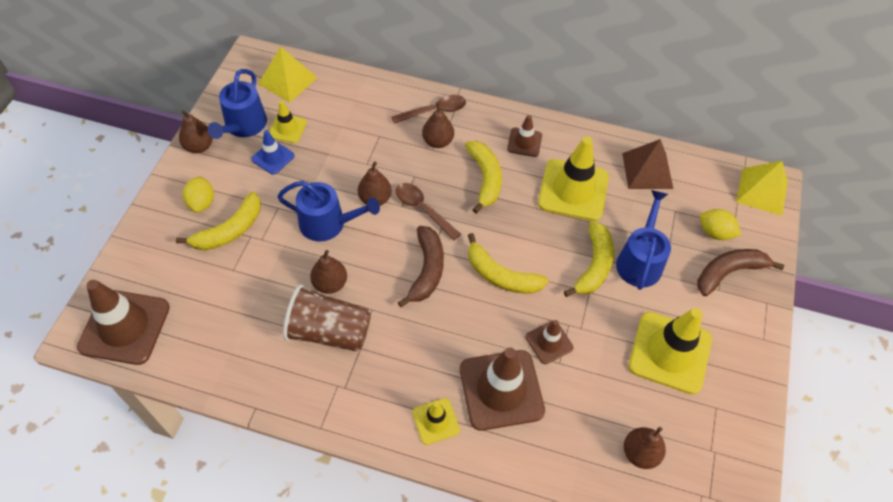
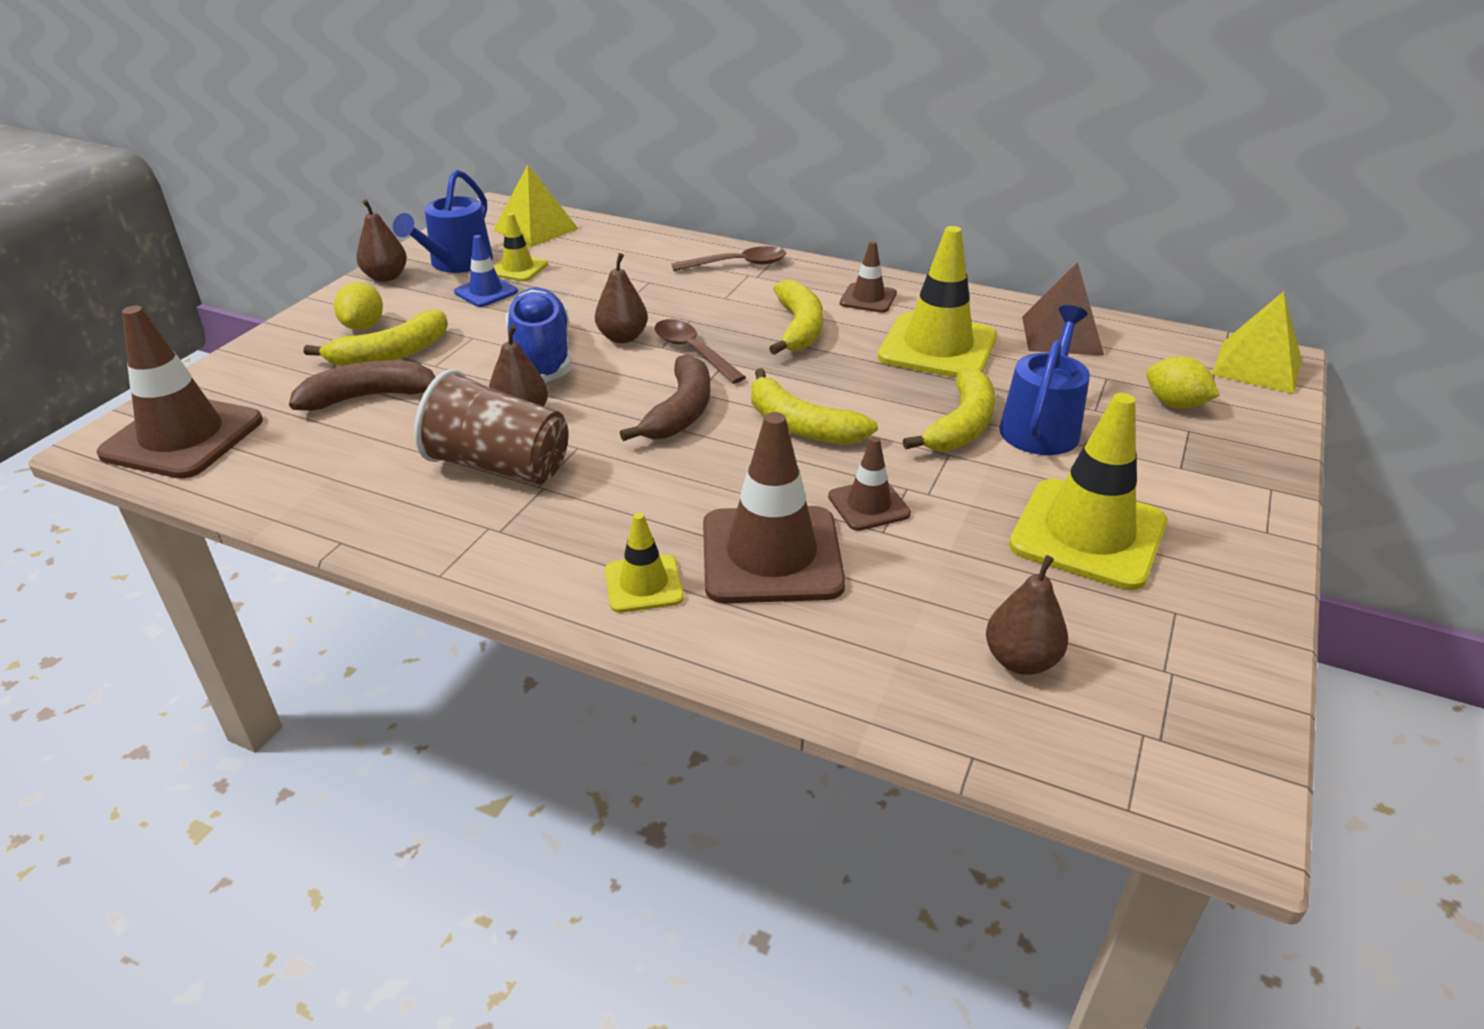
camera: 10 degrees right, 20 degrees down
blue watering can [277,181,380,242] -> blue shoe [506,288,571,383]
brown pear [422,102,454,148] -> none
brown banana [698,249,784,296] -> brown banana moved to [289,360,436,411]

